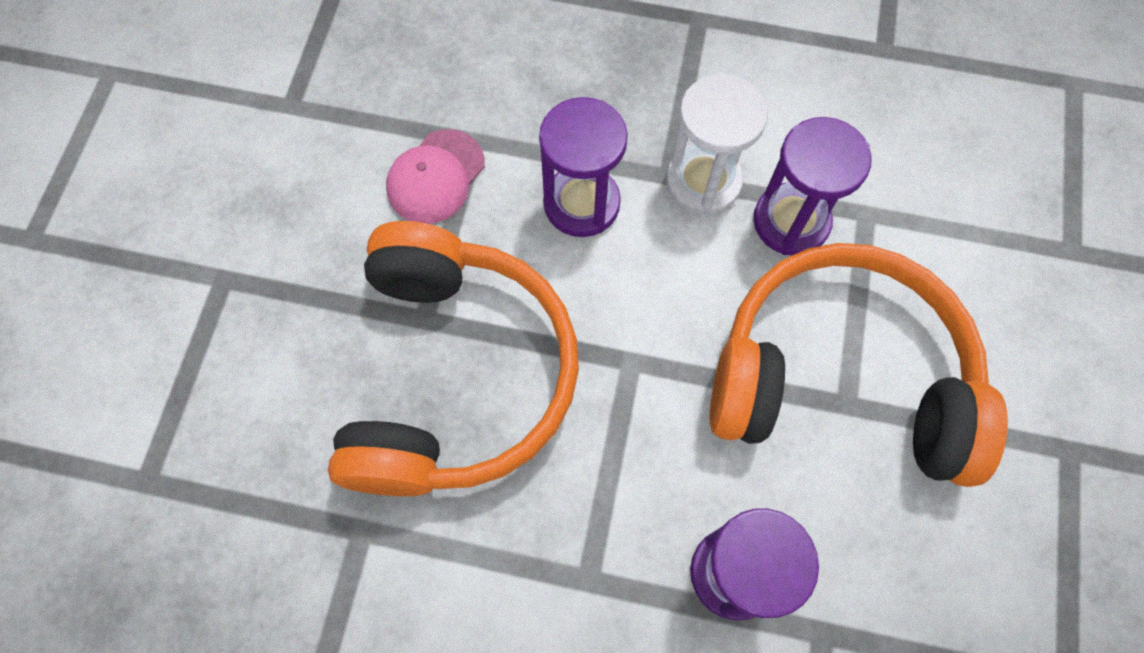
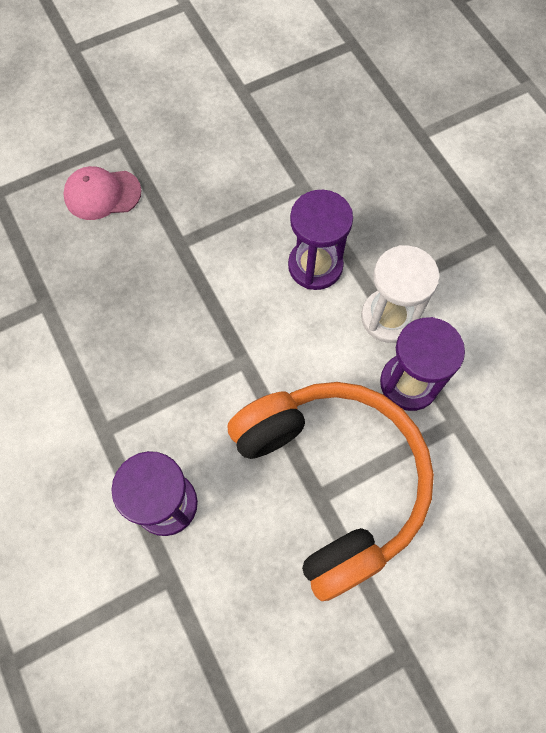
camera: 50 degrees right, 0 degrees up
orange headphones [328,221,579,496] -> none
pink cap [386,129,485,224] -> pink cap moved to [63,166,142,220]

